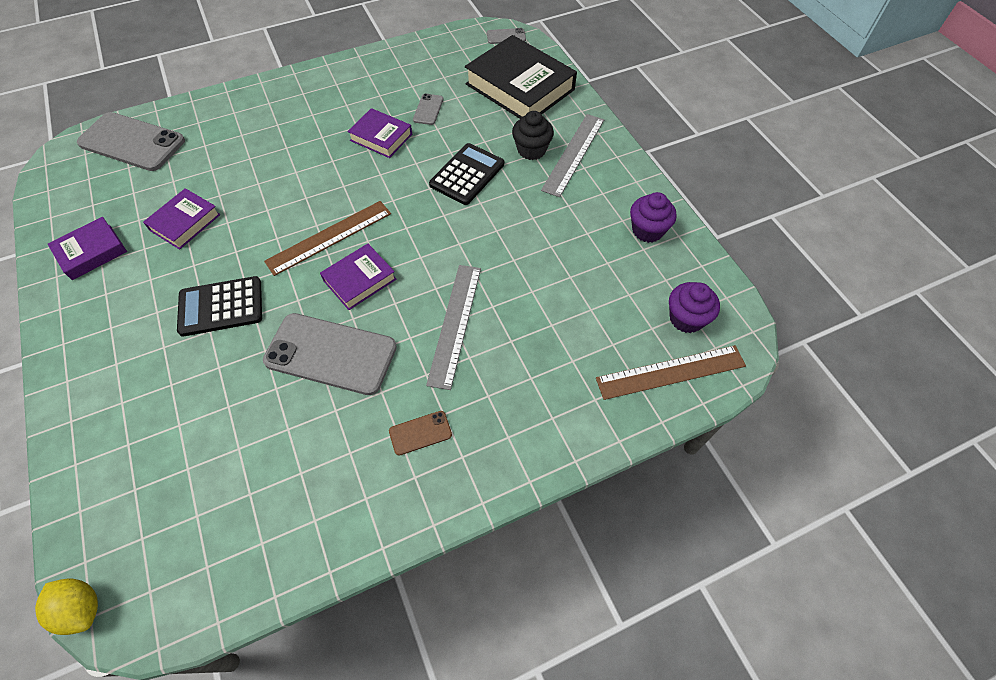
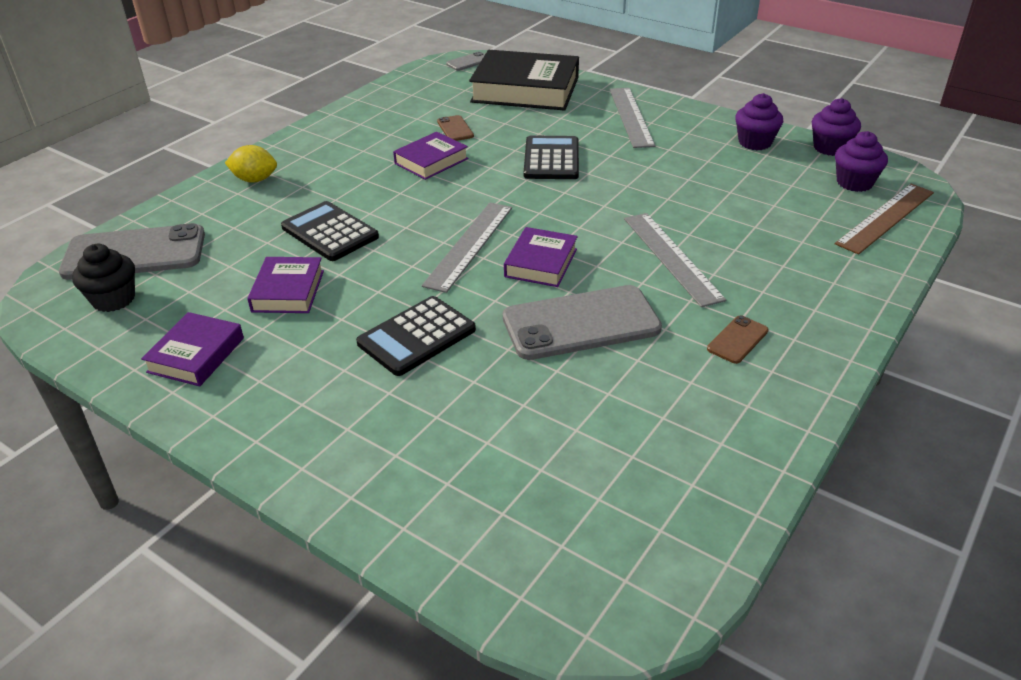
camera: 30 degrees left, 20 degrees down
yellow lemon [35,578,98,635] -> yellow lemon moved to [225,145,277,183]
brown ruler [264,201,391,276] -> grey ruler [422,203,512,293]
purple book [347,108,412,158] -> purple book turned 45 degrees counterclockwise [393,132,468,180]
grey phone [413,94,443,125] -> brown phone [437,115,474,141]
black cupcake [512,111,554,160] -> black cupcake moved to [72,244,135,312]
none -> black calculator [281,201,379,261]
none -> purple cupcake [812,98,861,156]

